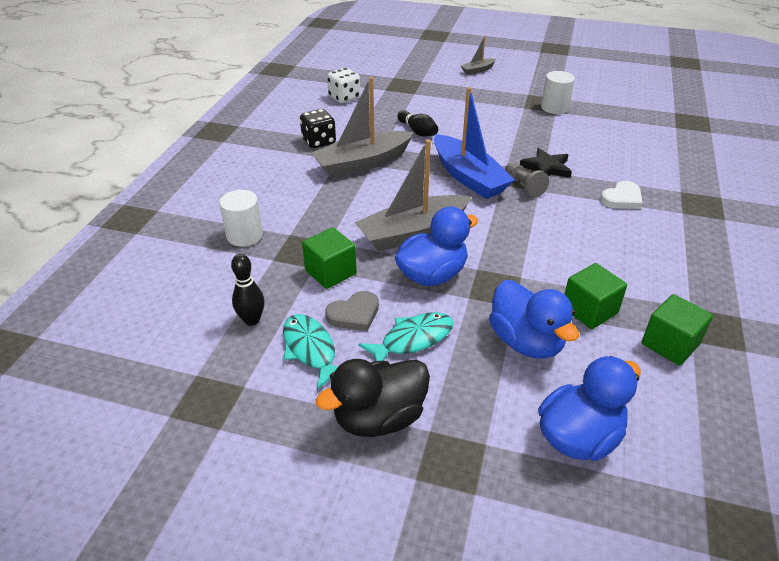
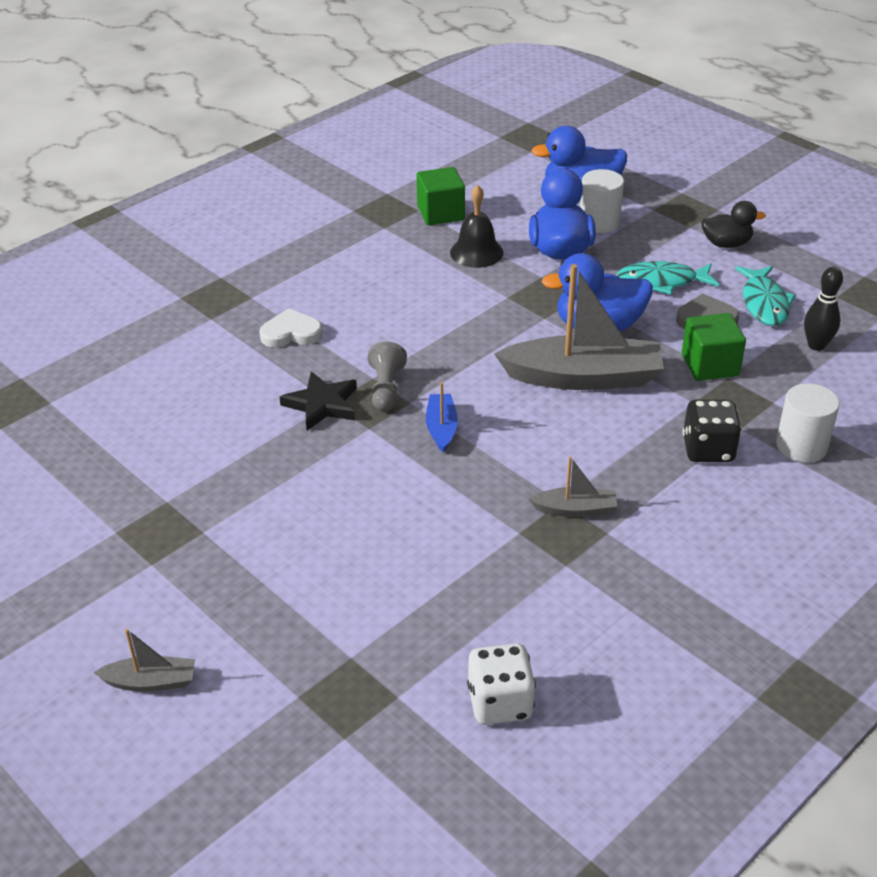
camera: 150 degrees left, 0 degrees up
black dice [300,109,336,148] -> black dice moved to [683,400,742,462]
grey boat [311,77,414,178] -> grey boat [529,457,617,517], size x0.47
black duck [316,359,430,437] -> black duck [701,201,766,248], size x0.61
black bowling pin [397,110,438,137] -> none
blue boat [434,87,515,199] -> blue boat [426,382,458,453], size x0.47
white cylinder [541,71,575,114] -> white cylinder moved to [580,169,624,233]
green cube [564,263,627,329] -> black bell [450,185,504,268]

